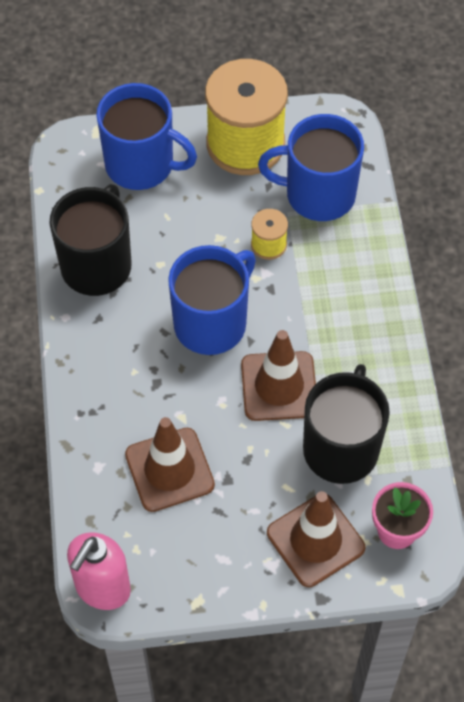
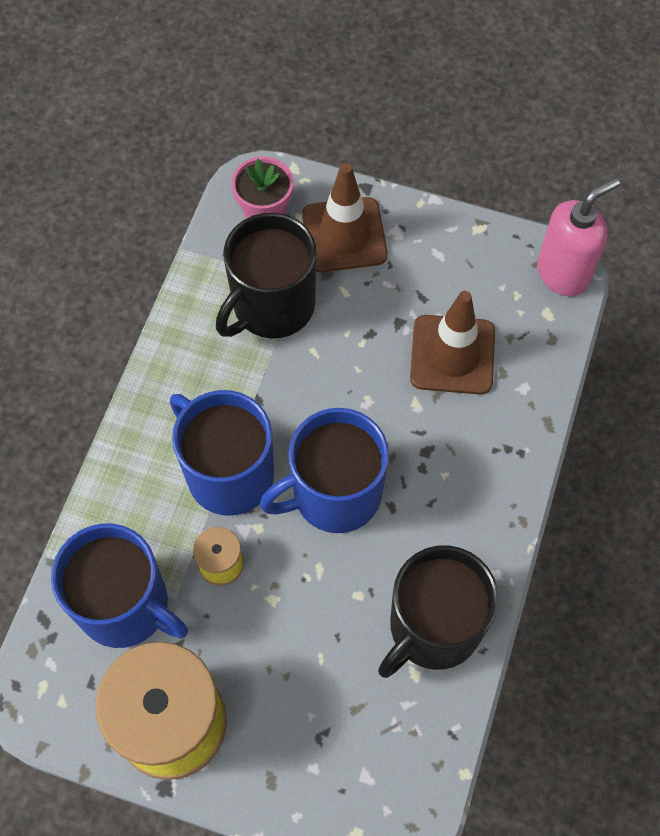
camera: 155 degrees left, 5 degrees up
blue mug [96,83,197,190] -> blue mug moved to [170,390,274,516]
brown traffic cone [241,330,316,421] -> none

